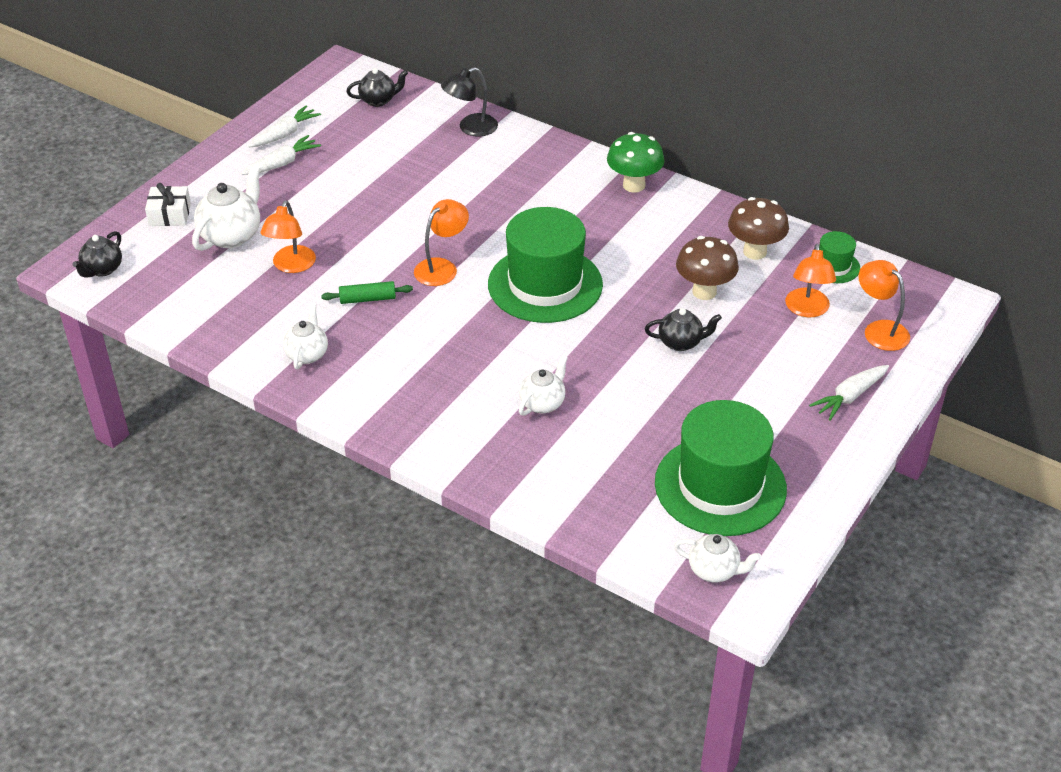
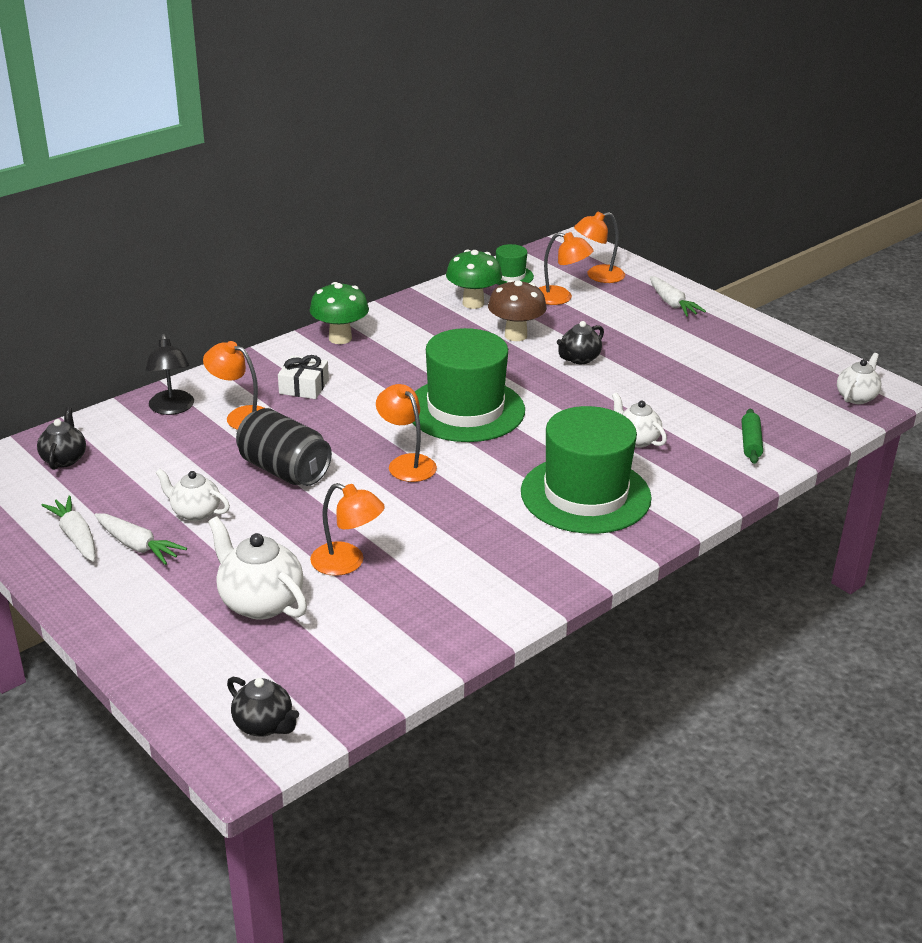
camera: 75 degrees left, 10 degrees down
white gift [145,183,191,226] -> white gift moved to [278,355,329,399]
white carrot [241,135,321,175] -> white carrot turned 150 degrees clockwise [95,513,187,565]
white teapot [283,304,328,369] -> white teapot moved to [155,469,230,521]
green rolling pin [321,281,413,304] -> green rolling pin moved to [742,409,763,464]
black teapot [645,308,722,351] -> black teapot turned 150 degrees counterclockwise [557,321,604,364]
green hat [655,400,787,536] -> green hat moved to [521,406,652,534]
brown mushroom [728,197,789,260] -> green mushroom [446,250,502,309]
none -> orange lamp [203,341,264,430]
none -> black can [236,408,332,486]

